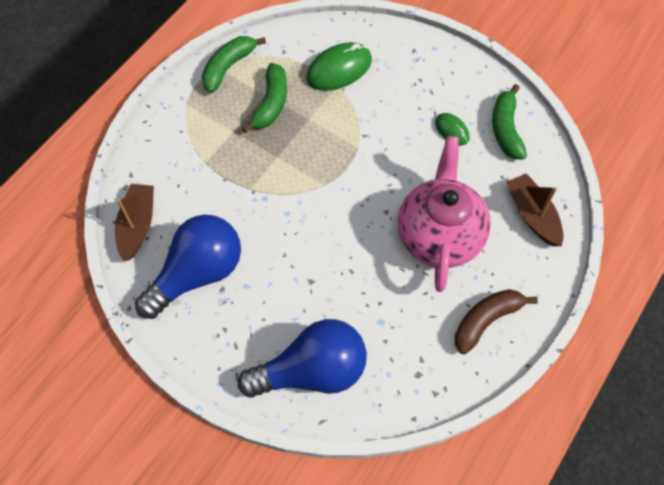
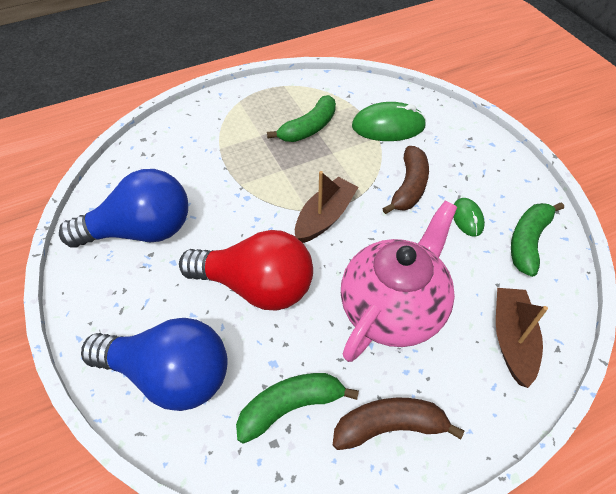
camera: 30 degrees right, 10 degrees down
brown boat [115,184,154,261] -> brown boat moved to [295,171,358,243]
green banana [202,36,266,93] -> green banana moved to [236,373,359,444]
none -> red light bulb [179,230,313,310]
none -> brown banana [382,146,429,214]

